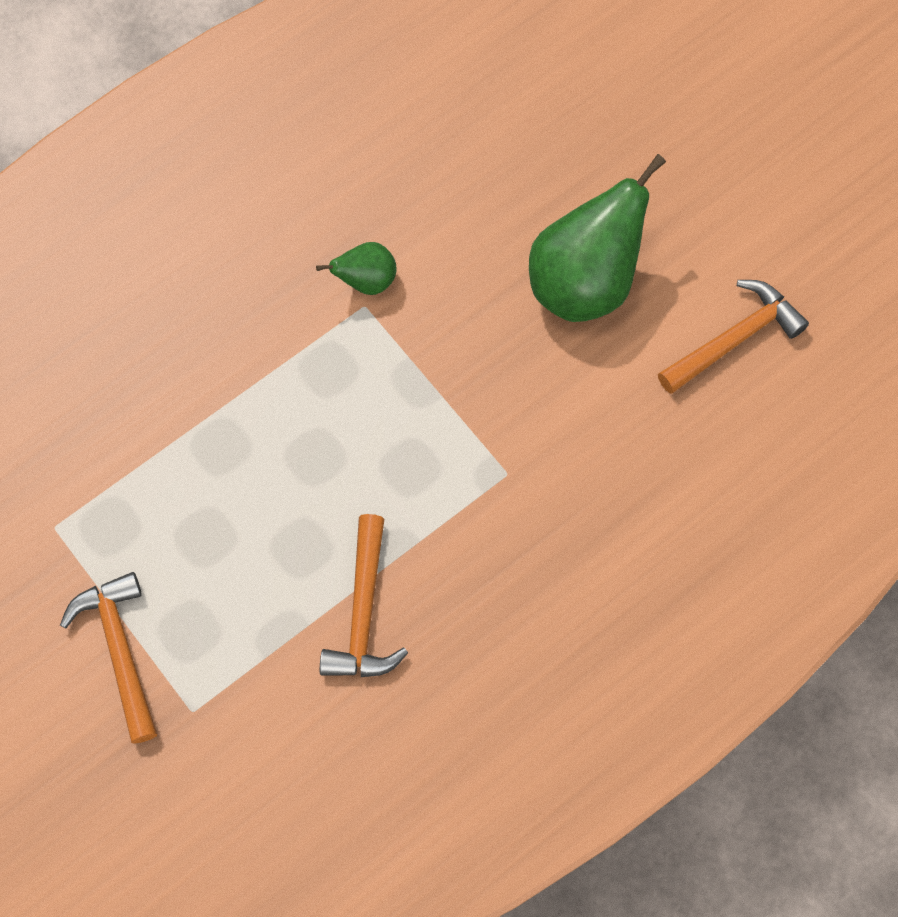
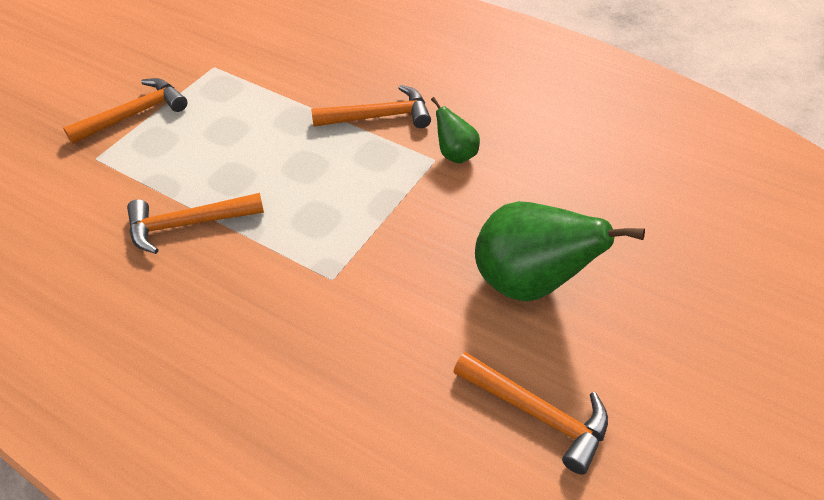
camera: 70 degrees right, 20 degrees down
none -> orange hammer [311,85,431,128]

